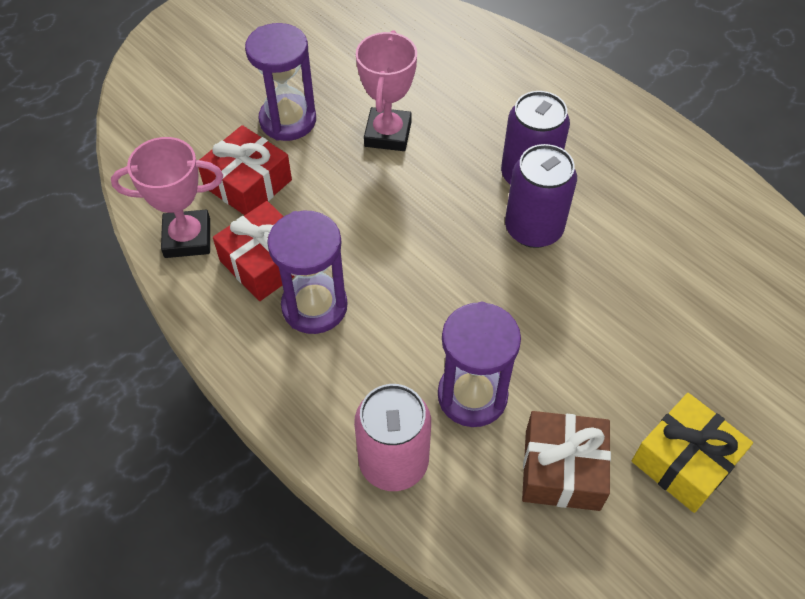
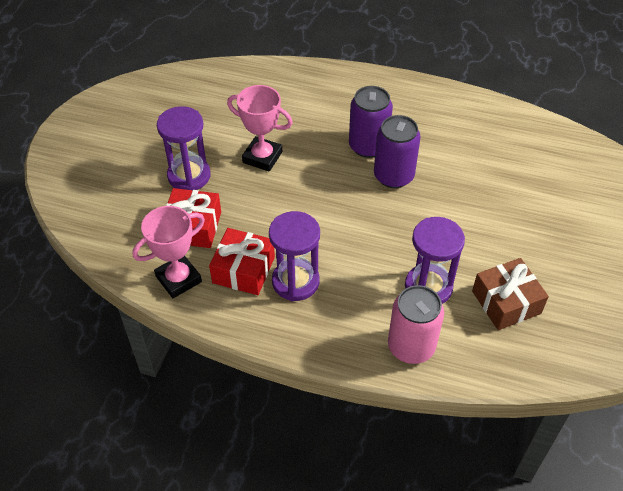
camera: 30 degrees left, 5 degrees down
pink trophy [356,30,417,151] -> pink trophy turned 45 degrees counterclockwise [227,85,293,172]
yellow gift [632,393,753,513] -> none

